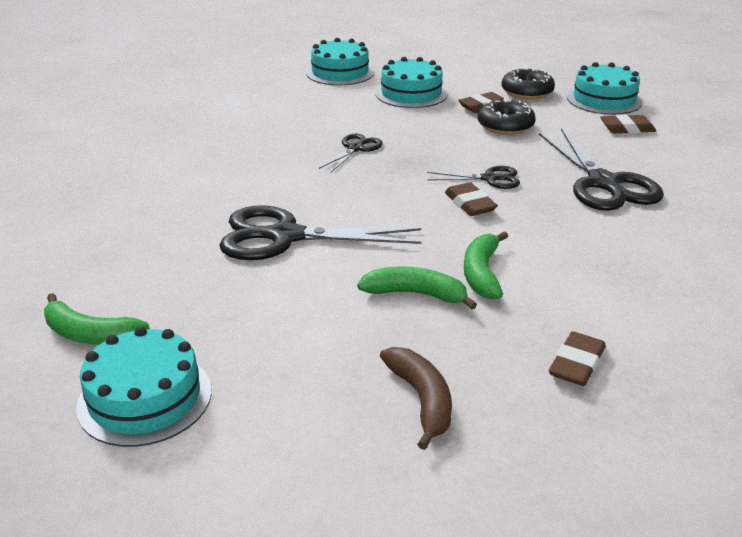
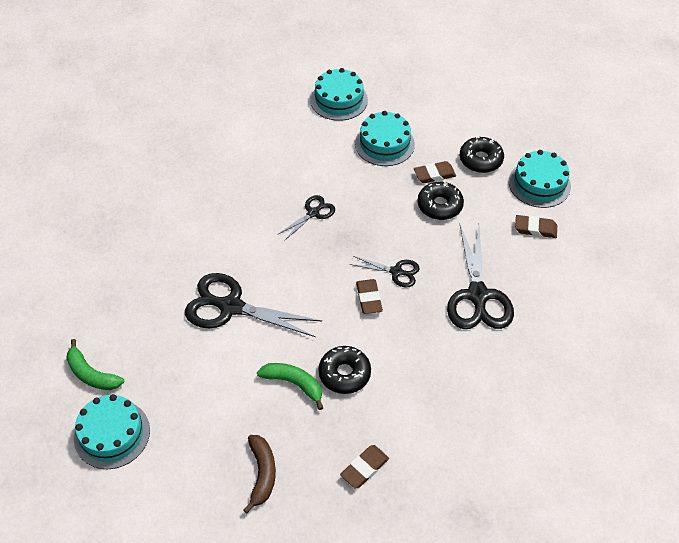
camera: 15 degrees right, 20 degrees up
green banana [464,231,508,300] -> black donut [319,346,371,394]

